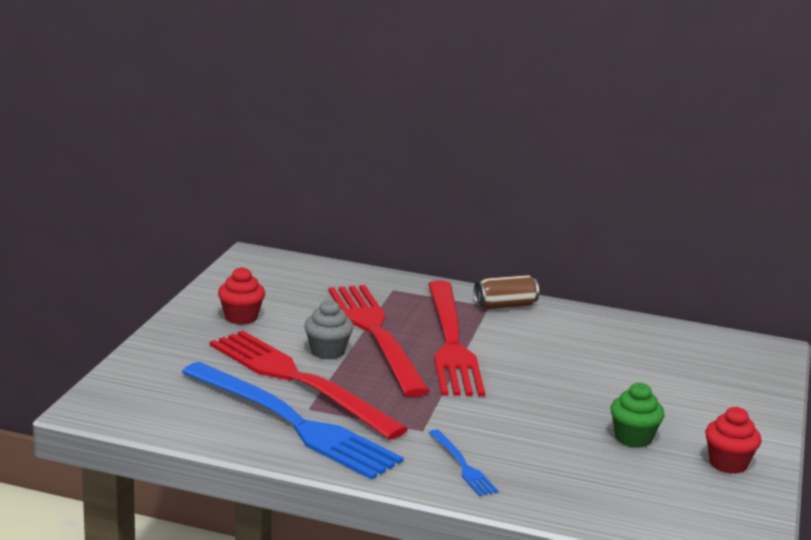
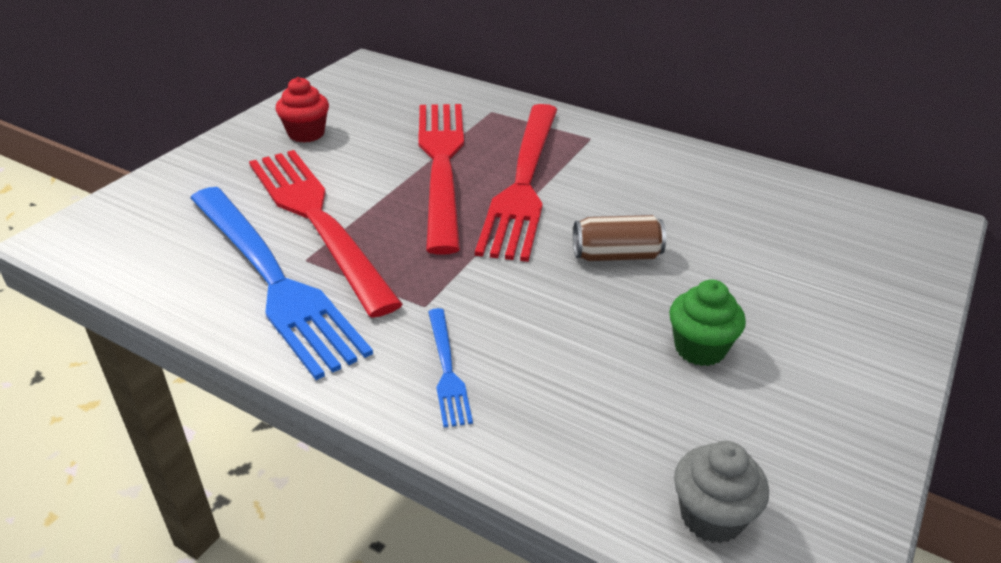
camera: 15 degrees right, 15 degrees up
grey cupcake [304,300,353,360] -> grey cupcake moved to [674,441,769,543]
brown can [474,275,539,309] -> brown can moved to [573,215,666,261]
red cupcake [705,407,761,474] -> none

